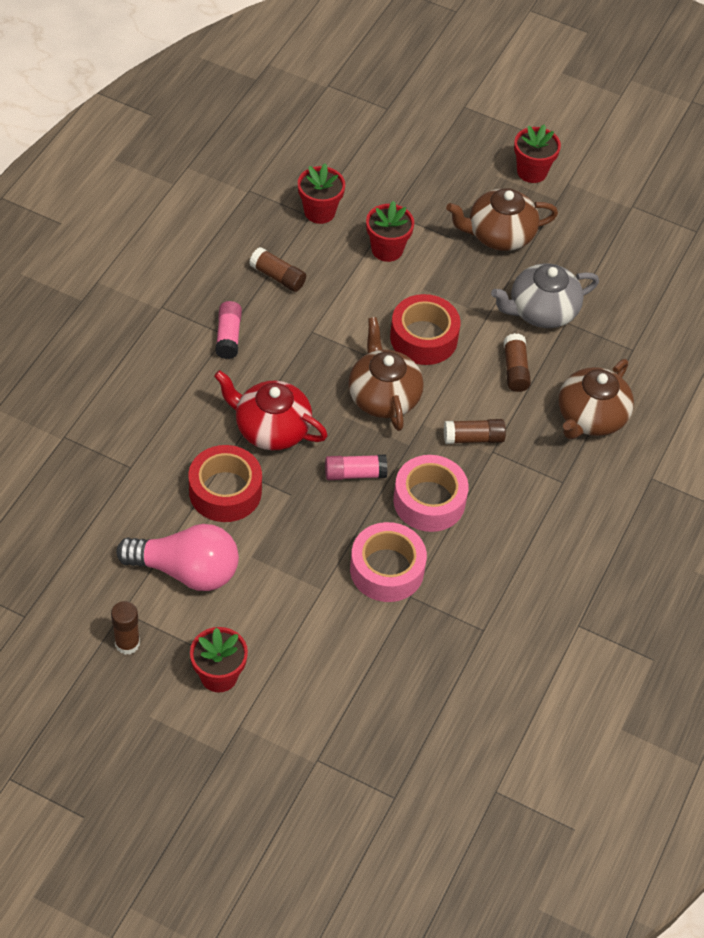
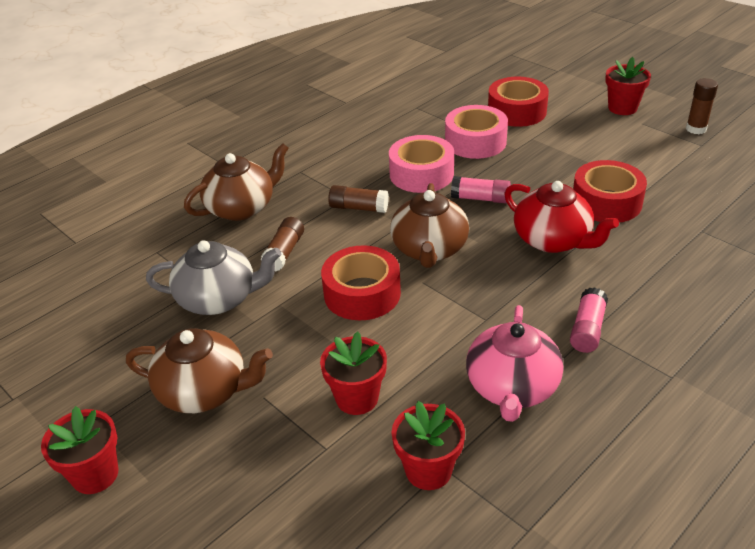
camera: 155 degrees left, 15 degrees down
pink light bulb [116,524,239,591] -> none
brown glue stick [249,247,306,292] -> pink teapot [466,305,563,422]
none -> red tape [488,77,549,127]

